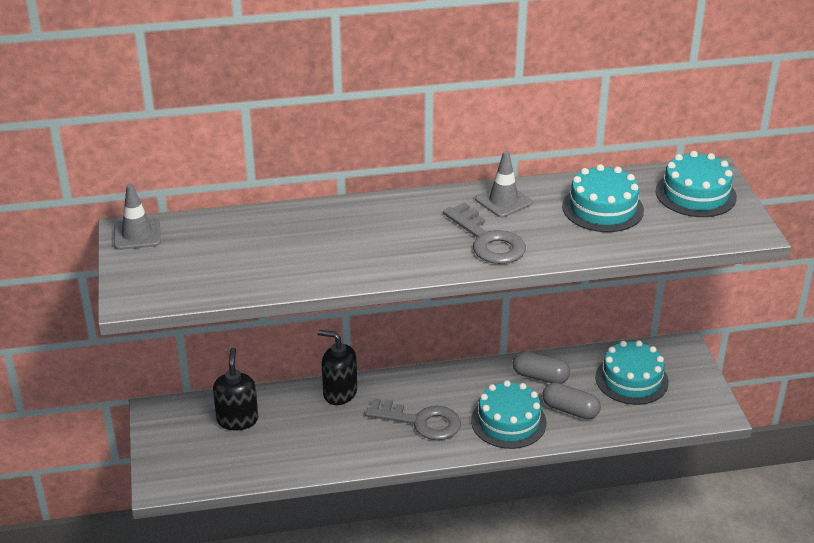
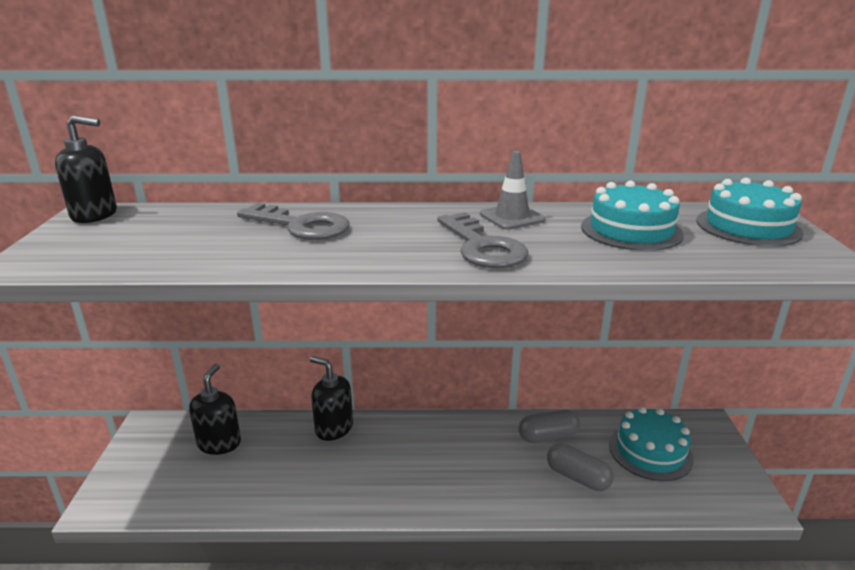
camera: 10 degrees right, 10 degrees down
grey traffic cone [114,184,161,250] -> black soap dispenser [55,115,117,223]
grey key [365,398,461,440] -> grey key moved to [237,203,350,240]
turquoise cake [471,380,546,449] -> none
grey capsule [512,351,570,384] -> grey capsule turned 45 degrees counterclockwise [519,410,580,443]

